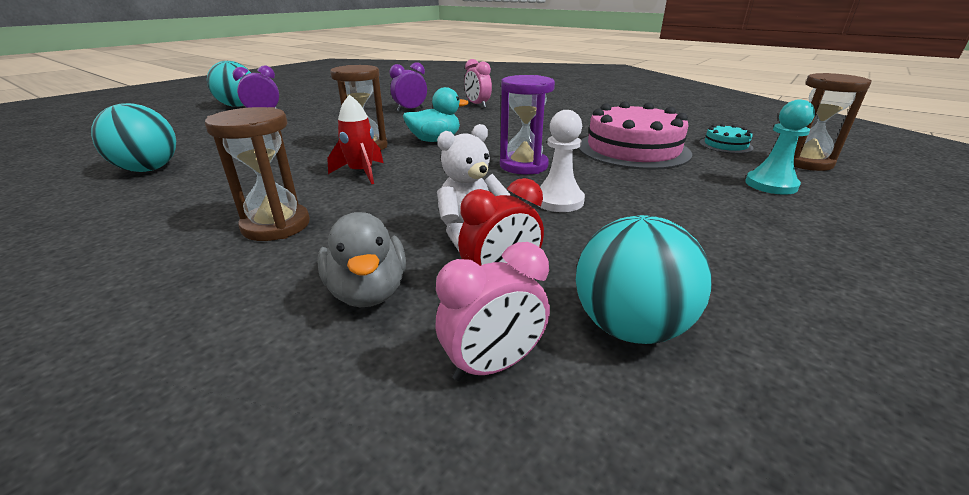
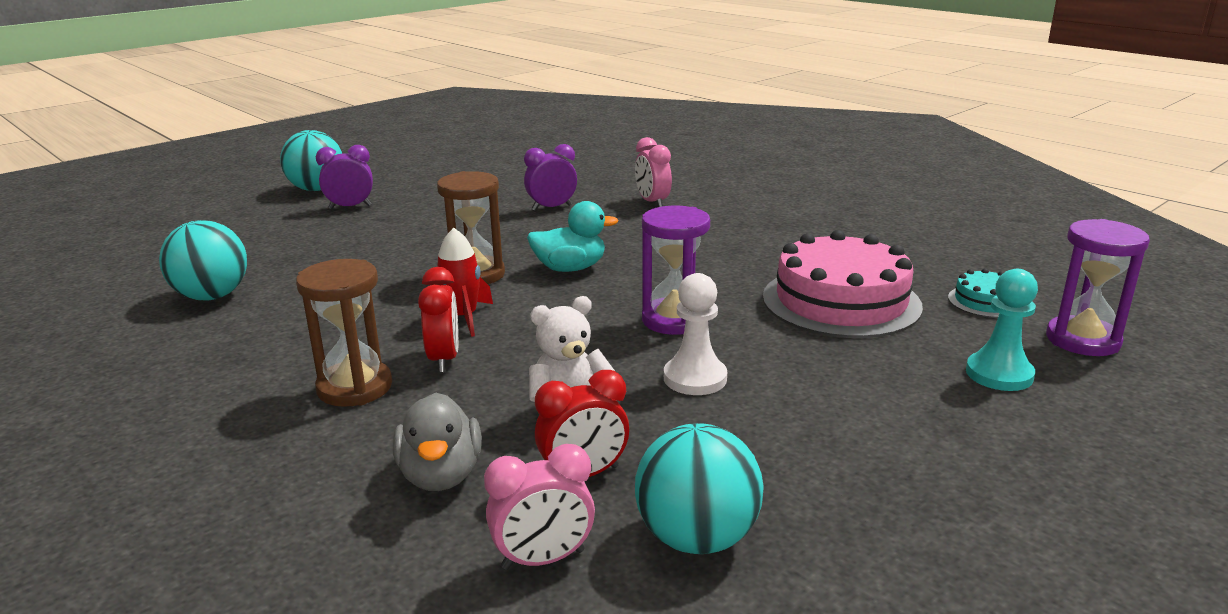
camera: 10 degrees right, 5 degrees down
brown hourglass [794,73,872,171] -> purple hourglass [1046,219,1150,356]
none -> red clock [418,267,459,373]

